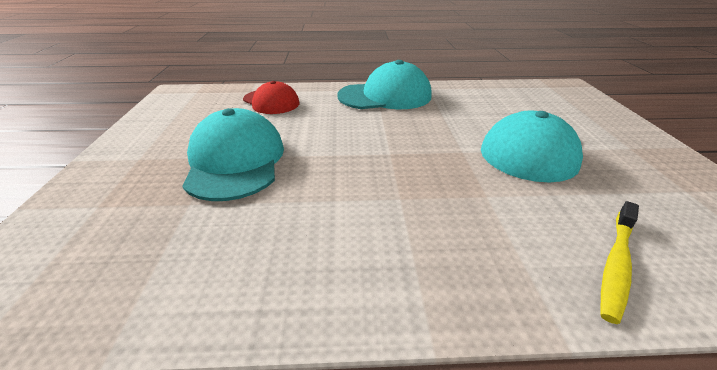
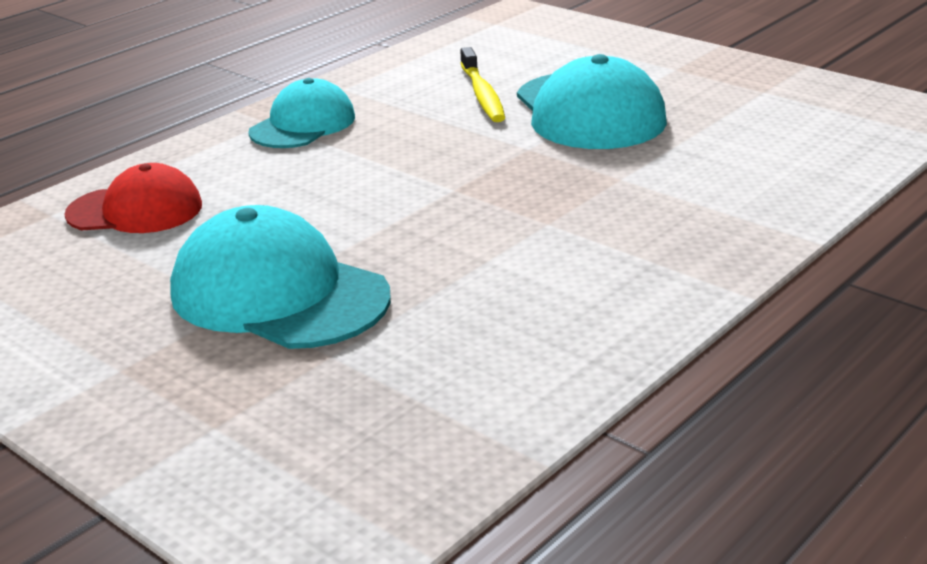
camera: 45 degrees left, 5 degrees down
turquoise cap [337,60,432,109] -> turquoise cap [248,78,355,148], size x0.65
yellow toothbrush [601,201,639,324] -> yellow toothbrush moved to [460,47,505,122]

